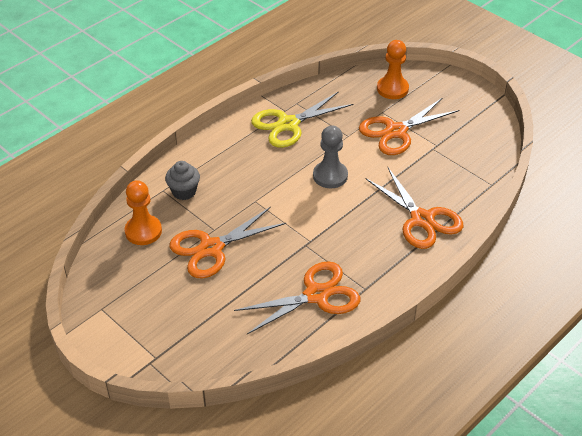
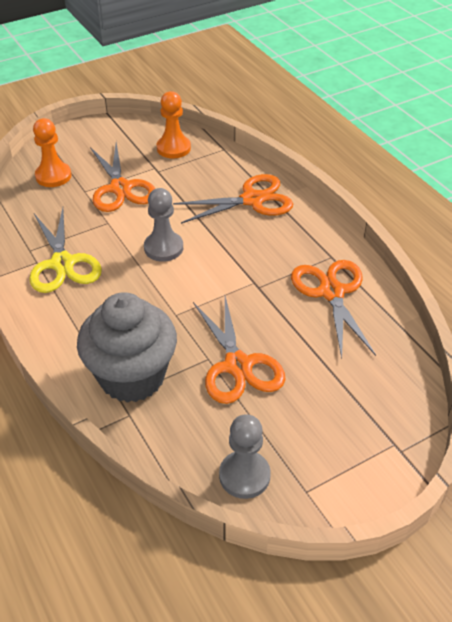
camera: 75 degrees left, 0 degrees up
orange pawn [125,180,162,245] -> orange pawn moved to [157,91,191,158]
grey cupcake [165,161,200,200] -> grey cupcake [77,292,177,403], size x2.12
none -> grey pawn [219,414,271,499]

